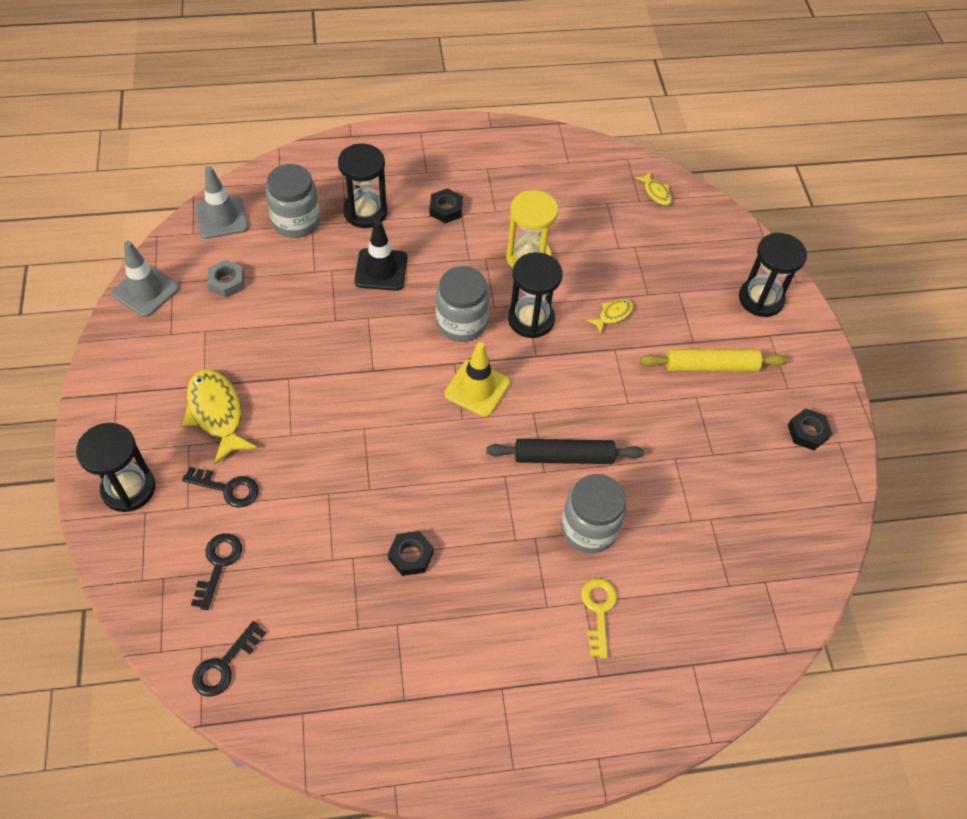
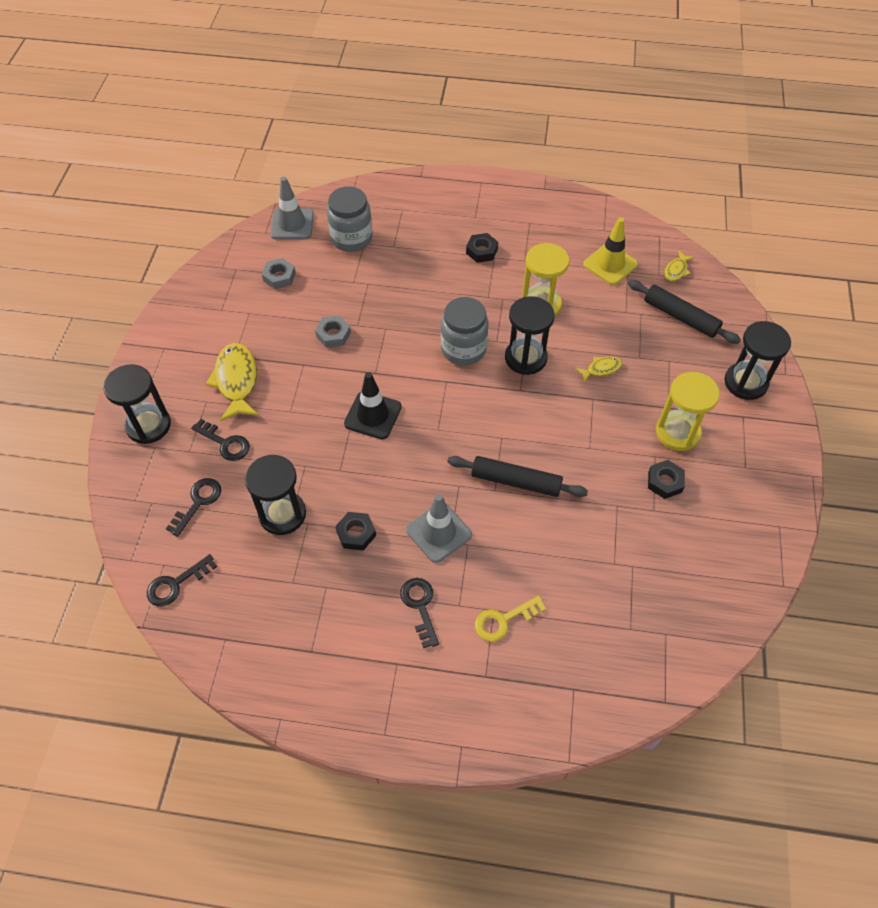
camera: 20 degrees right, 0 degrees up
grey traffic cone [112,241,179,317] -> grey traffic cone moved to [406,494,472,563]
black hourglass [338,144,388,228] -> black hourglass moved to [245,455,306,535]
black traffic cone [354,220,407,291] -> black traffic cone moved to [344,372,402,439]
yellow traffic cone [444,342,510,417] -> yellow traffic cone moved to [583,217,638,285]
grey jar [561,474,627,553] -> none
yellow key [581,578,617,658] -> yellow key turned 135 degrees counterclockwise [475,595,546,642]
yellow fish [635,172,672,206] -> yellow fish turned 45 degrees clockwise [664,251,694,282]
yellow rolling pin [640,349,787,372] -> yellow hourglass [656,372,720,451]
black nut [788,408,832,450] -> black nut moved to [648,460,685,499]
none -> grey nut [315,316,351,348]
none -> black key [400,578,439,648]
none -> black rolling pin [628,280,741,344]

